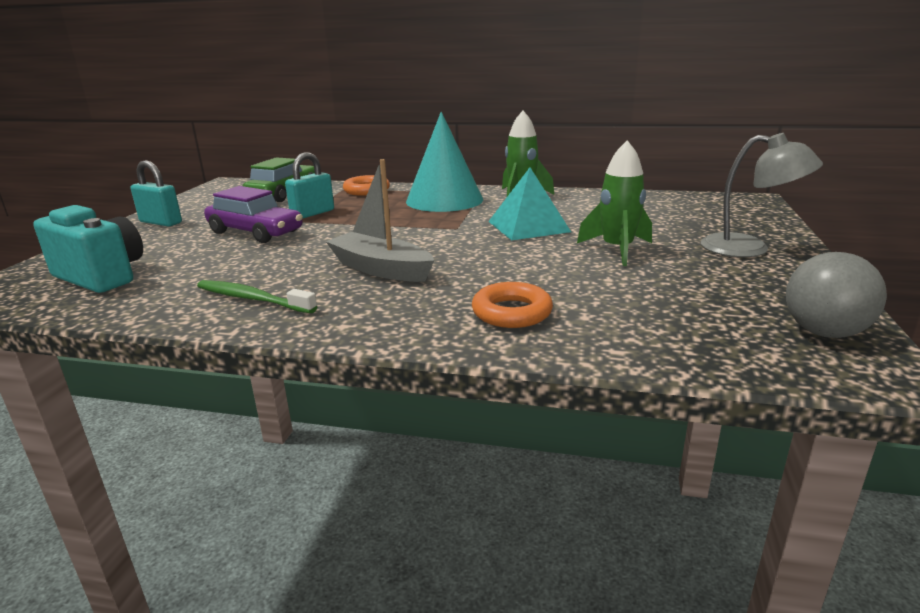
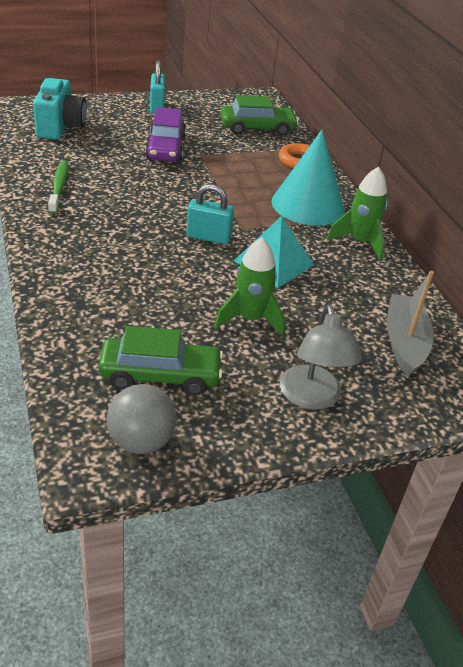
camera: 55 degrees right, 15 degrees up
turquoise padlock [285,152,334,219] -> turquoise padlock moved to [186,184,234,244]
grey boat [326,159,435,282] -> grey boat moved to [387,271,434,376]
orange ring [472,282,553,328] -> none
none -> green car [98,326,223,395]

